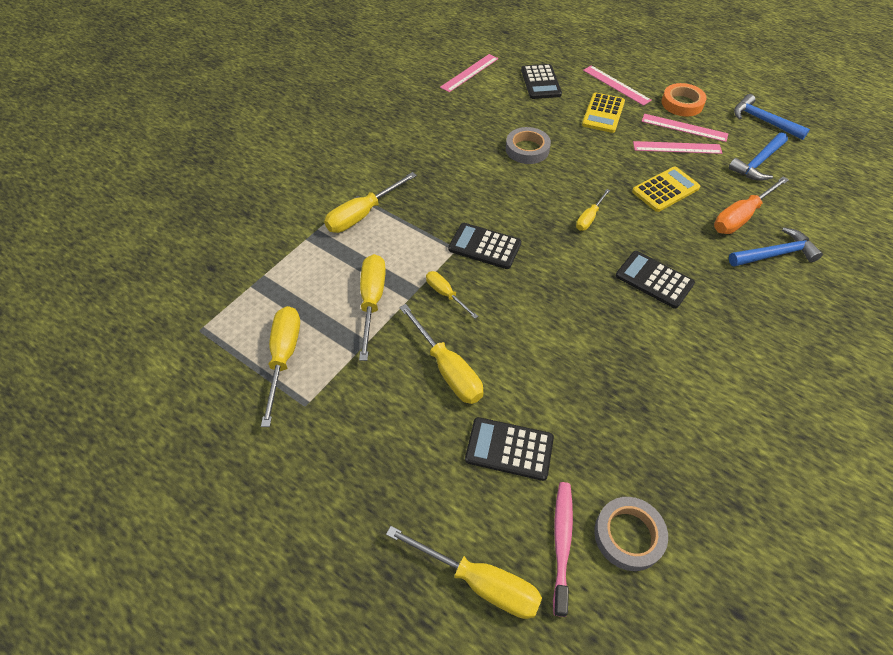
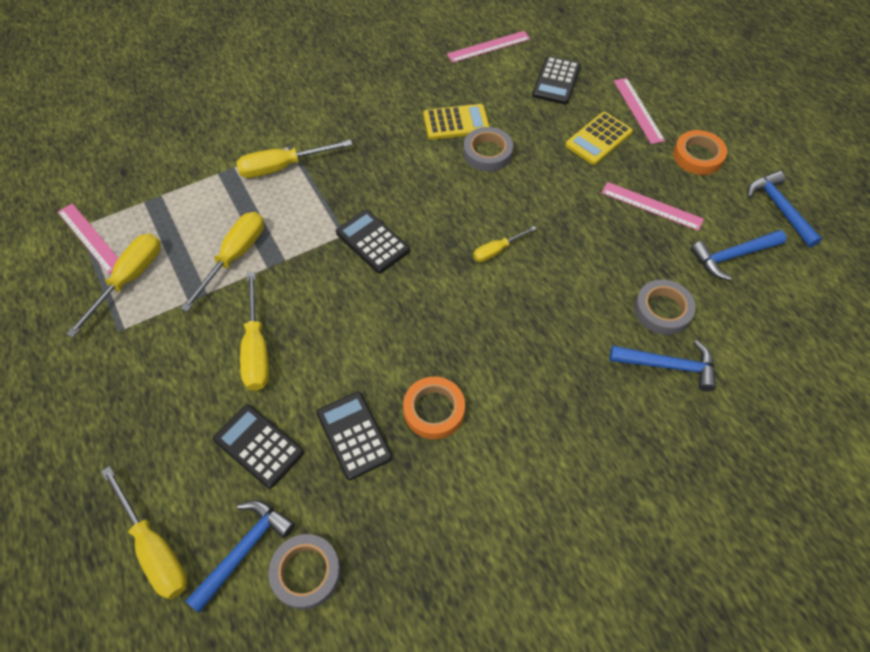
camera: 25 degrees right, 5 degrees up
yellow screwdriver [426,271,478,319] -> none
pink toothbrush [553,482,573,617] -> blue hammer [186,500,295,613]
black calculator [616,251,695,309] -> black calculator moved to [317,392,392,480]
yellow calculator [632,167,700,212] -> yellow calculator moved to [423,104,490,140]
pink ruler [641,114,728,142] -> pink ruler moved to [58,203,119,274]
orange screwdriver [714,176,789,234] -> grey tape [634,280,696,335]
none -> orange tape [403,377,465,439]

